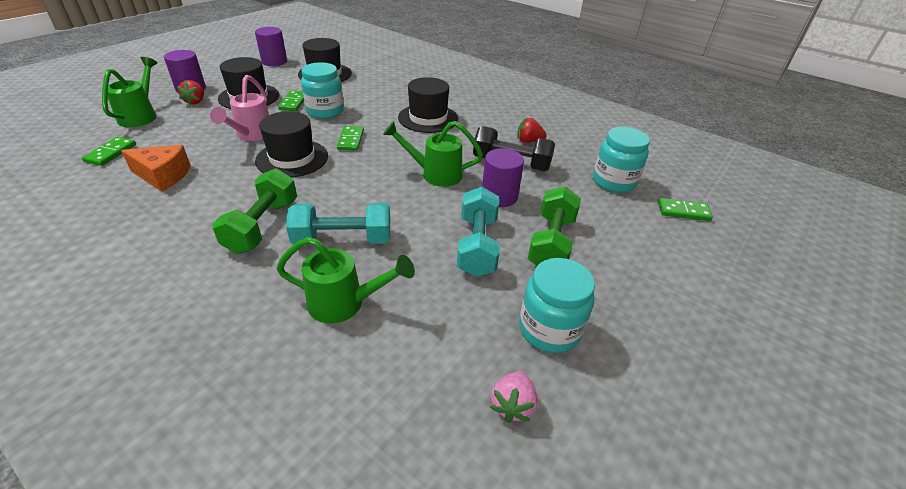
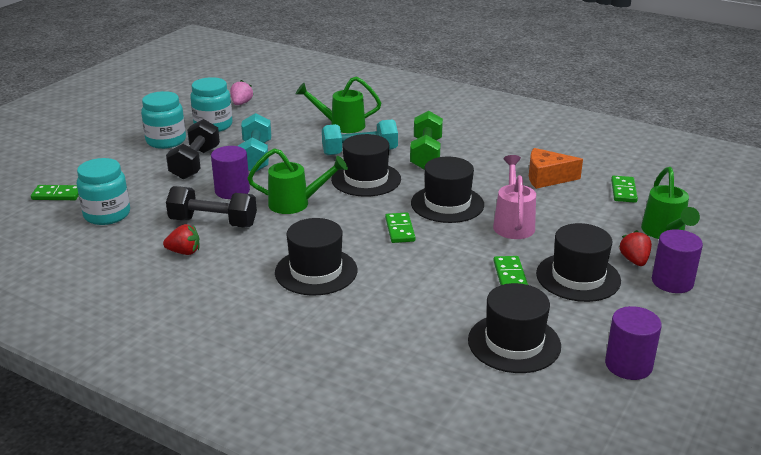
camera: 175 degrees right, 10 degrees down
turquoise jar [301,62,344,119] -> turquoise jar moved to [141,91,186,149]
green dumbbell [528,186,581,266] -> black dumbbell [166,119,220,180]
none -> black hat [331,134,401,197]

